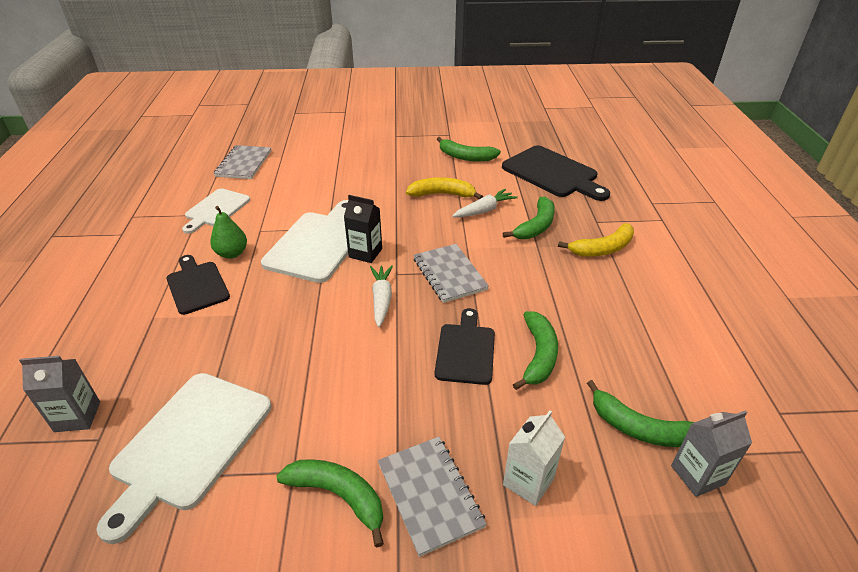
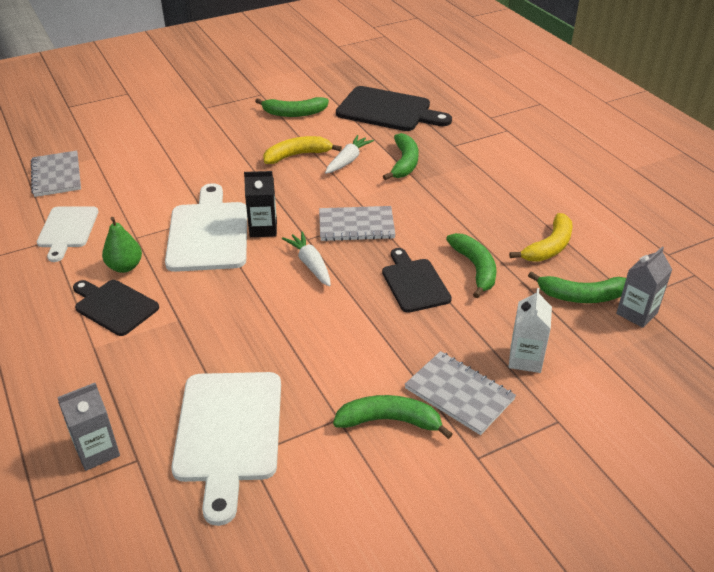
camera: 25 degrees left, 0 degrees up
grey notebook [413,244,489,303] -> grey notebook turned 45 degrees counterclockwise [319,206,396,241]
yellow banana [558,223,634,257] -> yellow banana moved to [509,213,573,262]

